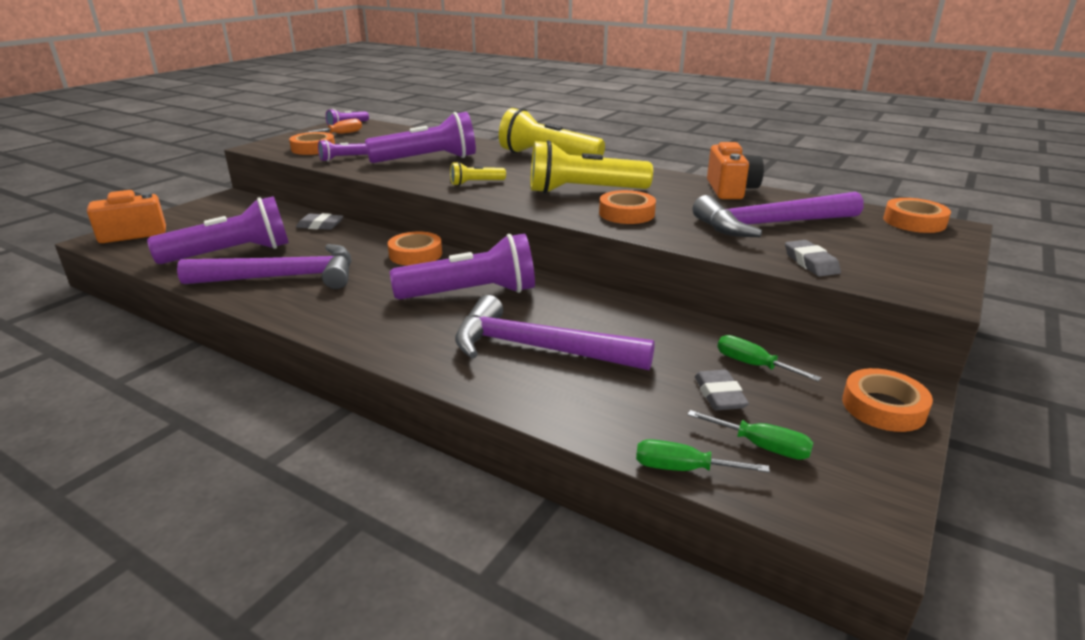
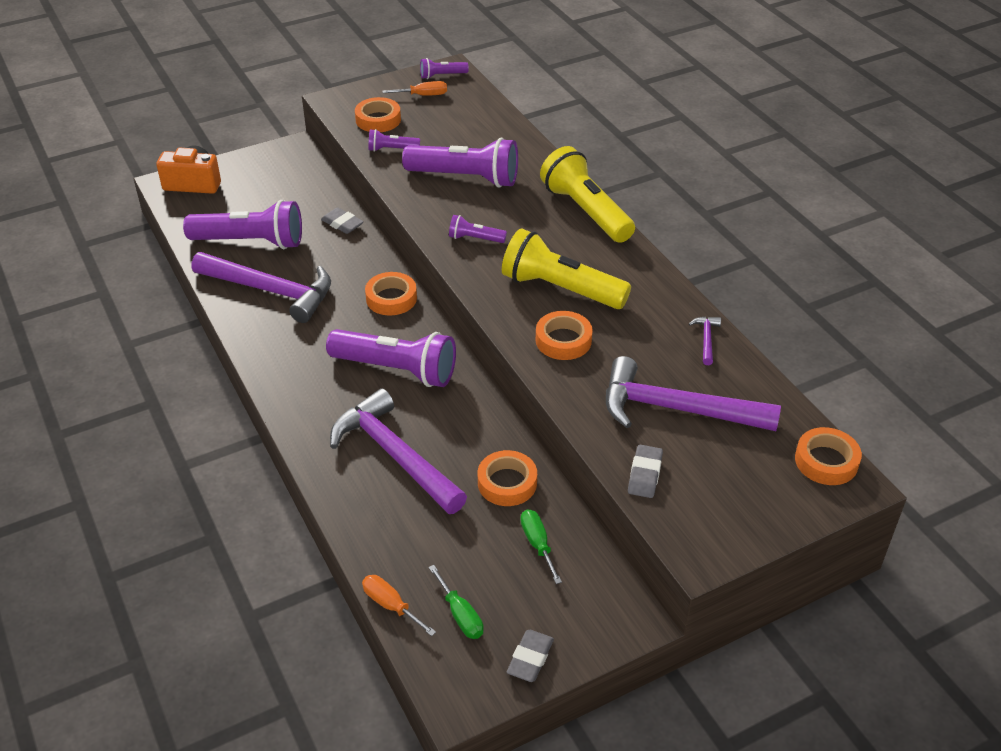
camera: 30 degrees right, 15 degrees up
yellow flashlight [450,162,506,186] -> purple flashlight [449,215,507,243]
green screwdriver [636,439,770,472] -> orange screwdriver [362,575,436,636]
grey eraser [695,370,749,410] -> grey eraser moved to [507,630,554,682]
orange camera [707,142,764,199] -> purple hammer [689,317,721,365]
orange tape [842,368,933,432] -> orange tape moved to [478,450,537,506]

